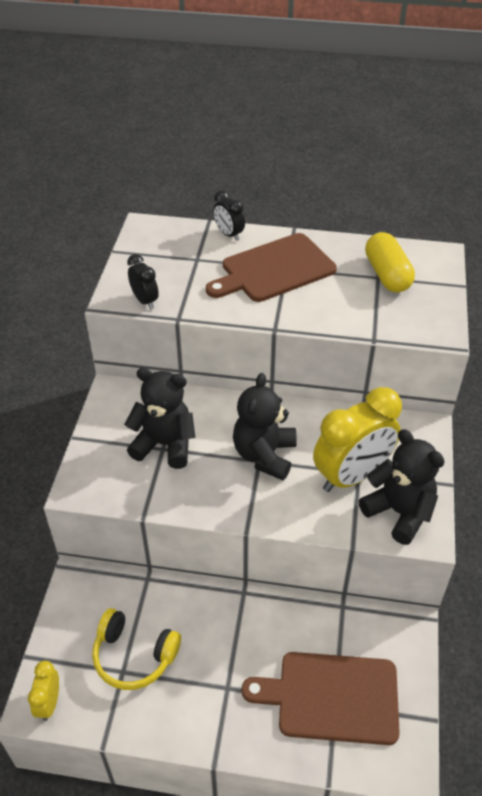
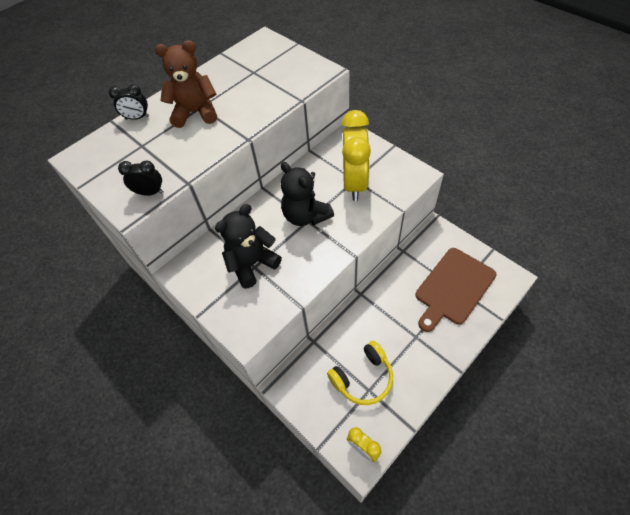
camera: 50 degrees left, 10 degrees up
brown cutting board [206,233,337,302] -> brown teddy bear [155,40,217,128]
black teddy bear [359,429,445,545] -> none
yellow capsule [365,232,415,293] -> none

